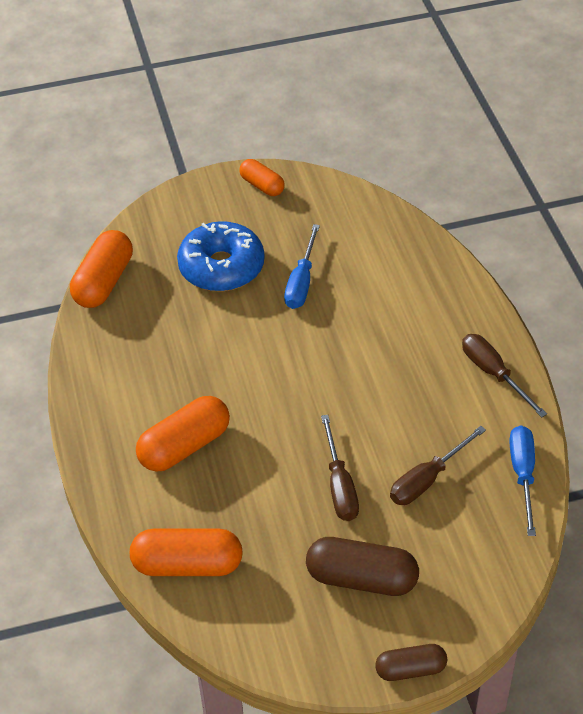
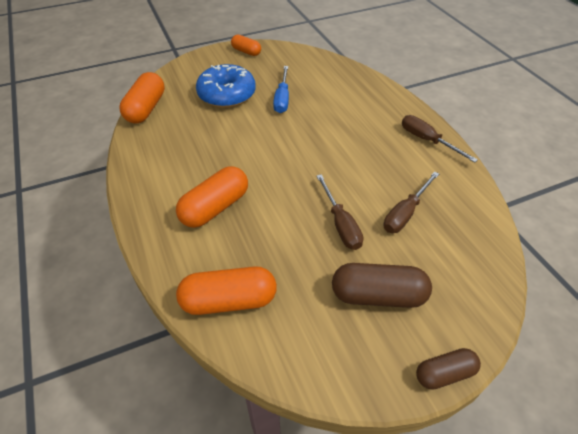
camera: 10 degrees left, 0 degrees up
blue screwdriver [509,426,536,536] -> none

